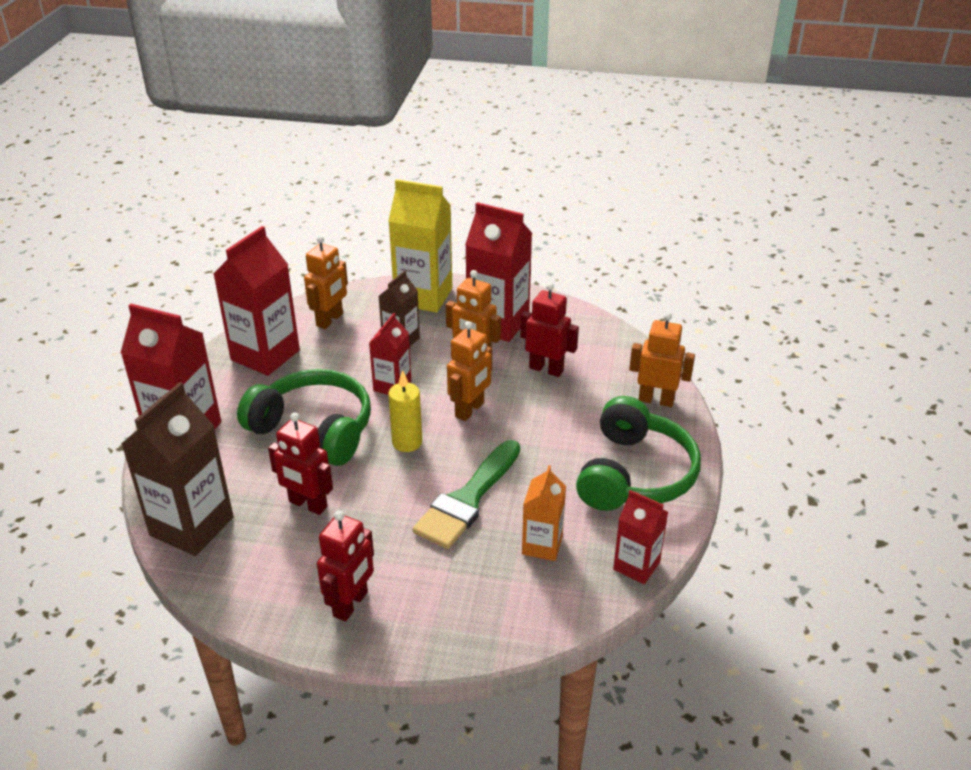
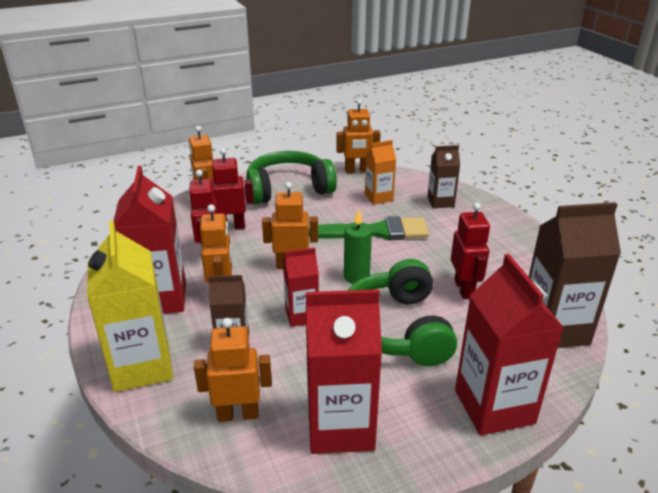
camera: 125 degrees left, 5 degrees down
red robot [317,511,374,622] -> red robot moved to [211,148,254,230]
yellow candle [388,370,422,452] -> green candle [344,209,372,284]
red carton [613,490,668,584] -> orange robot [336,99,380,173]
none -> brown carton [428,145,460,208]

